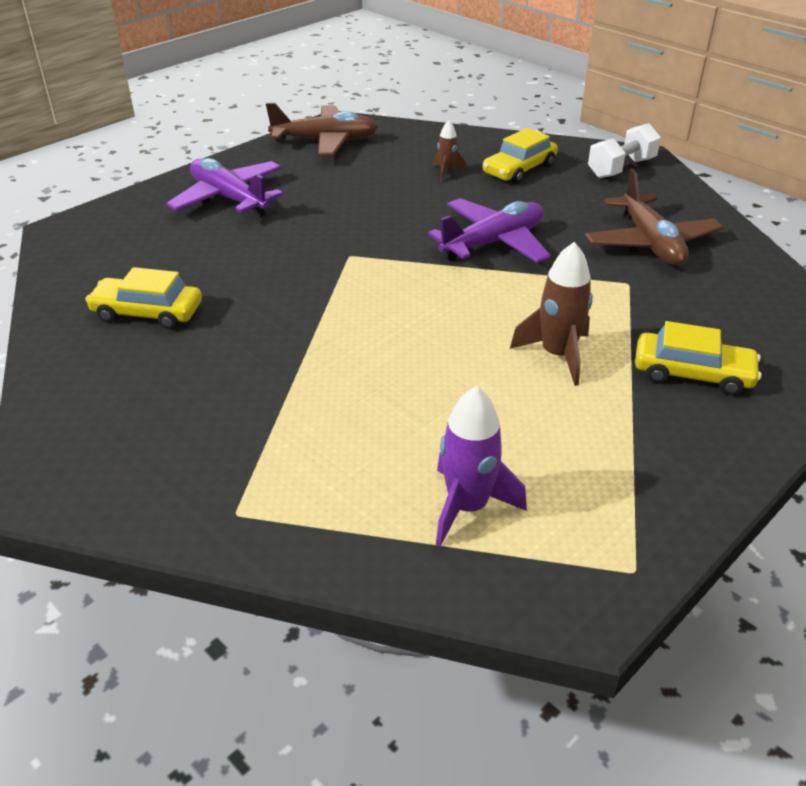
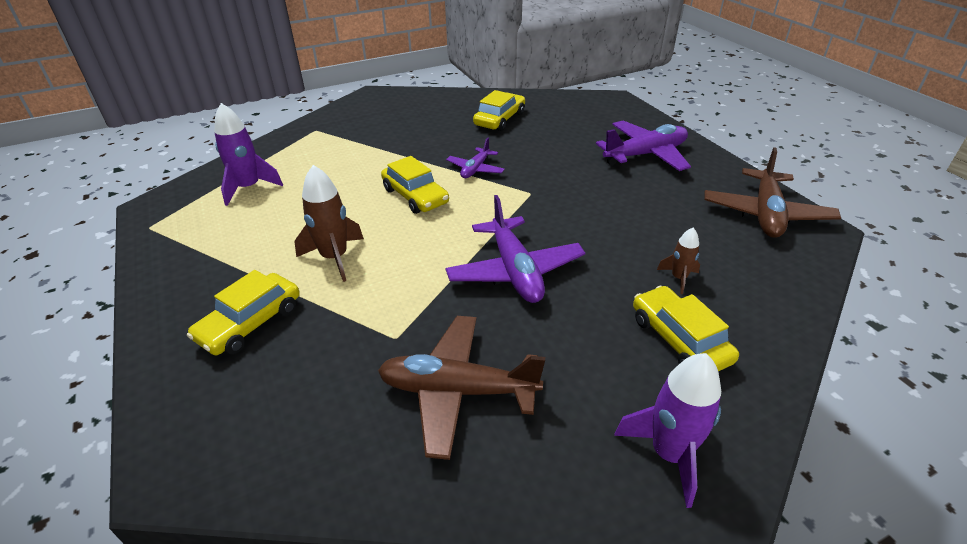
camera: 110 degrees right, 0 degrees up
white dumbbell [588,123,661,178] -> purple rocket [614,353,721,508]
none -> yellow car [381,156,449,214]
none -> purple plane [446,138,505,178]

